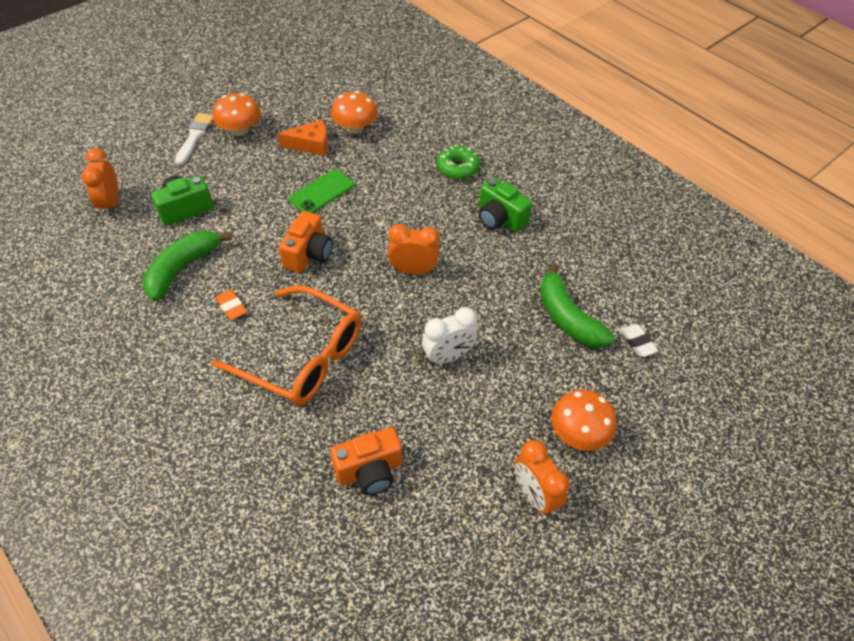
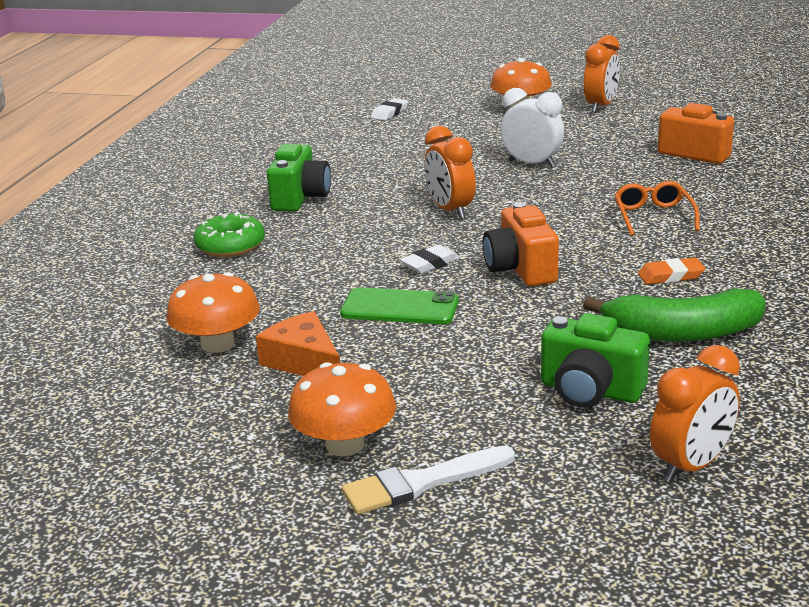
camera: 120 degrees left, 25 degrees down
orange glasses [212,285,361,406] -> orange glasses [615,181,700,236], size x0.48
orange eraser [215,289,247,320] -> orange eraser turned 60 degrees clockwise [638,258,705,284]
orange camera [279,211,332,273] -> orange camera turned 90 degrees counterclockwise [483,202,559,286]
green banana [540,263,615,348] -> none
none -> white eraser [400,244,460,274]

